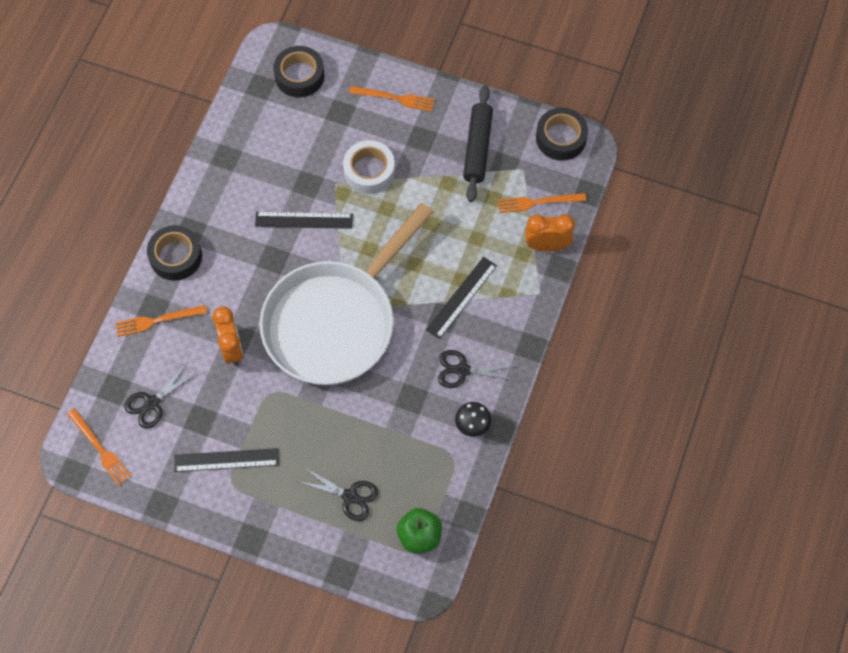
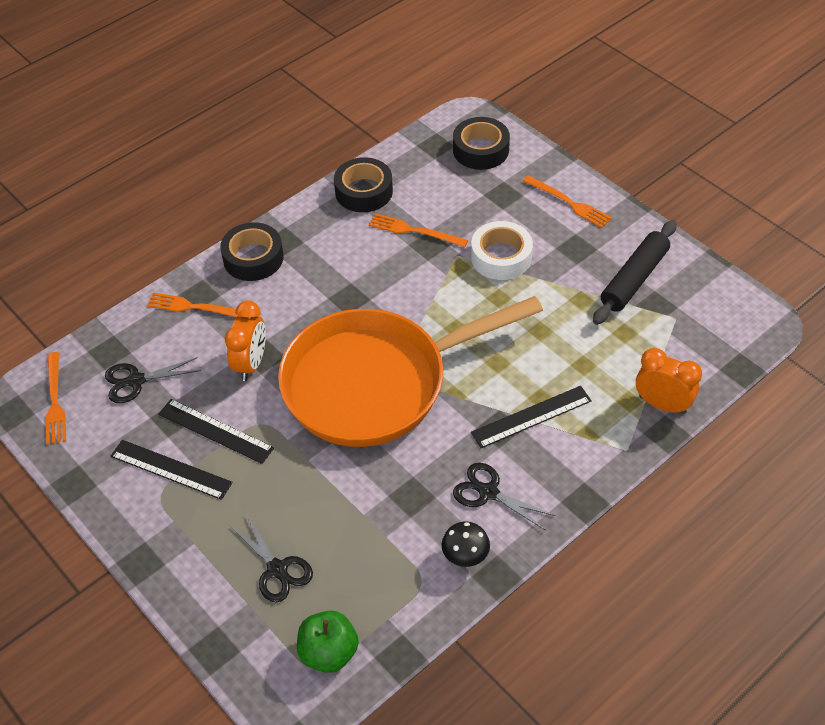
camera: 30 degrees right, 15 degrees down
black ruler [255,212,353,229] -> black ruler moved to [159,399,274,464]
white pan [260,203,433,386] -> orange pan [278,296,543,447]
orange fork [497,193,586,213] -> orange fork moved to [369,213,468,247]
black tape [536,108,588,161] -> black tape moved to [334,157,393,212]

